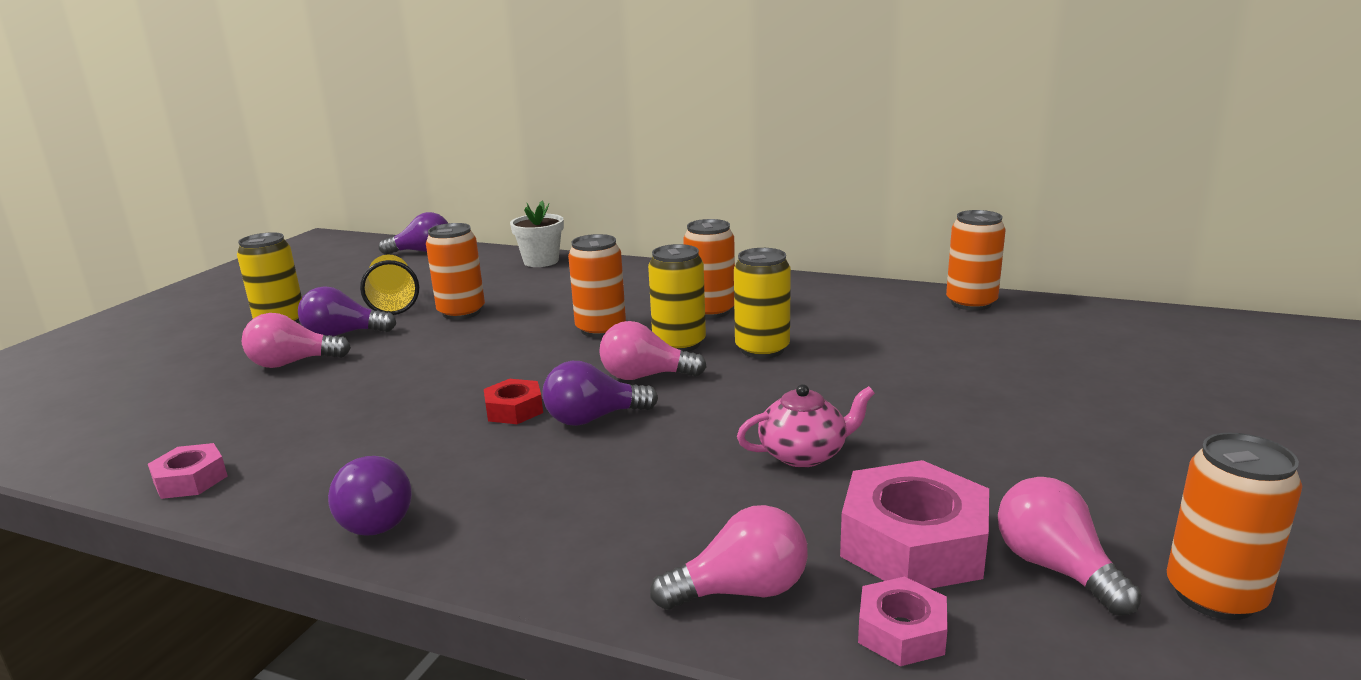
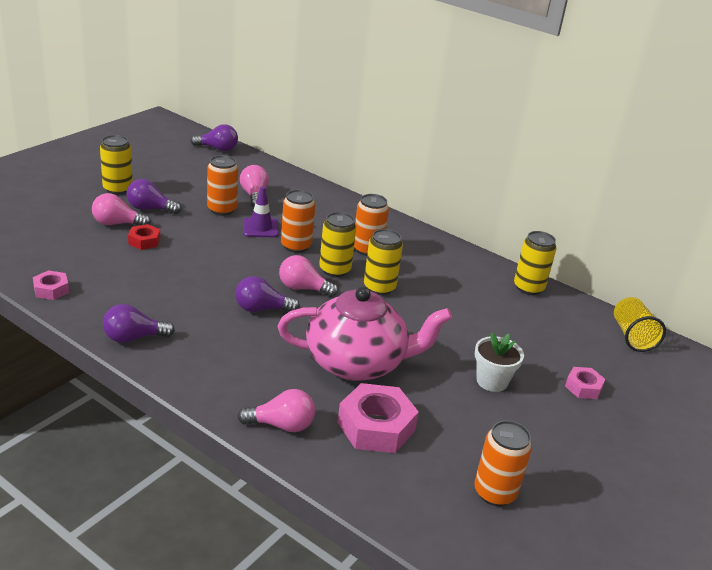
camera: 10 degrees right, 10 degrees up
purple light bulb [328,456,412,536] -> purple light bulb turned 75 degrees clockwise [103,304,175,343]
yellow cup [360,255,419,315] -> yellow cup moved to [614,297,666,352]
red nut [484,379,543,424] -> red nut moved to [128,224,160,250]
white flower pot [510,201,564,267] -> white flower pot moved to [475,332,524,392]
pink teapot [737,384,875,467] -> pink teapot [278,287,452,381], size x2.13
pink nut [858,577,948,666] -> pink nut moved to [565,367,605,399]
orange can [946,210,1006,311] -> yellow can [514,231,557,295]
pink light bulb [998,477,1141,616] -> pink light bulb moved to [240,165,269,207]
none -> purple traffic cone [243,187,279,237]

